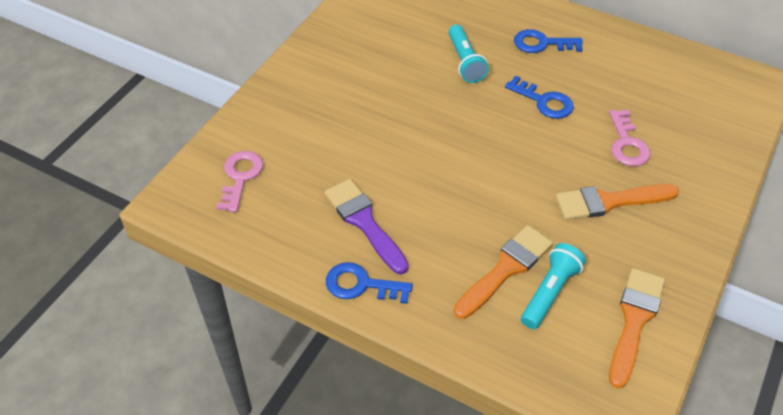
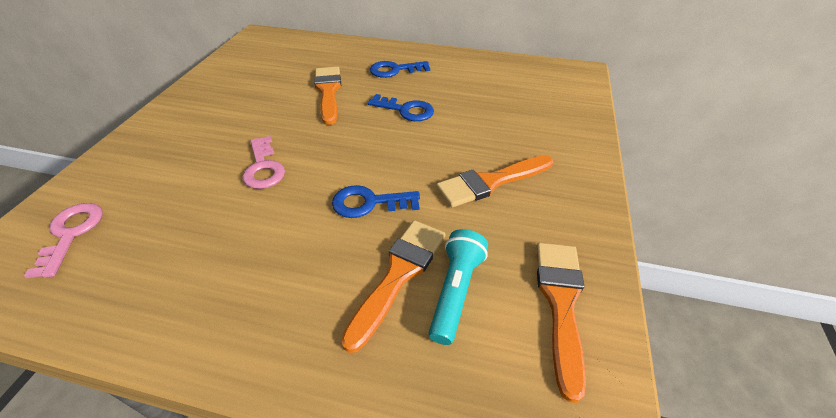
camera: 15 degrees left, 5 degrees down
purple brush [324,179,409,274] -> none
blue key [326,262,412,304] -> blue key moved to [332,185,420,218]
turquoise flashlight [448,25,489,83] -> orange brush [314,67,341,125]
pink key [609,110,650,166] -> pink key moved to [242,136,285,189]

